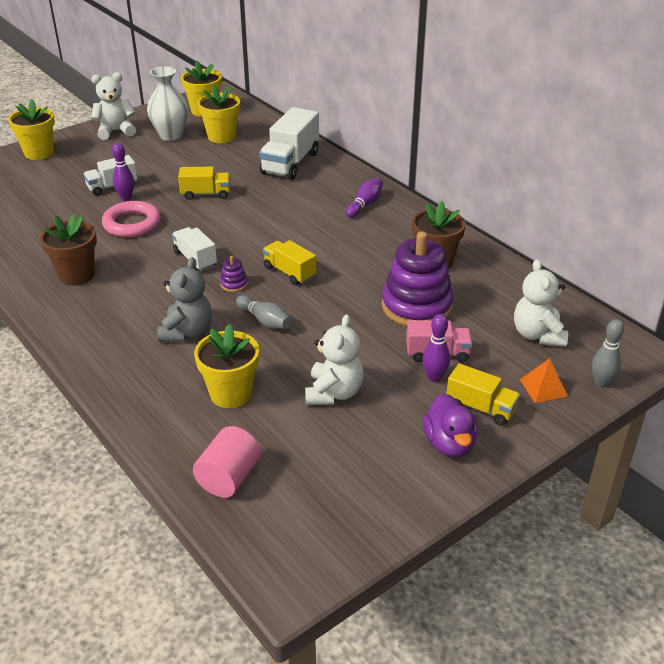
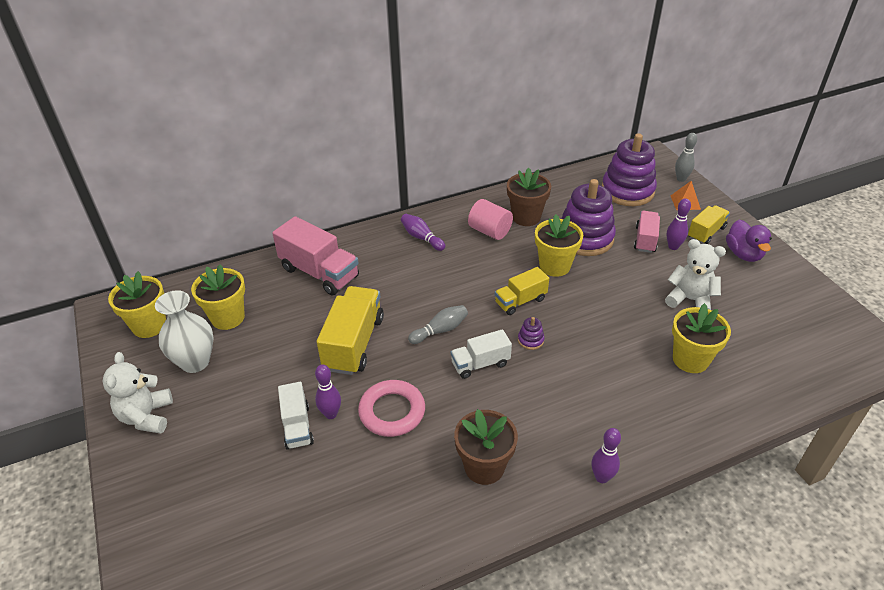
camera: 75 degrees left, 5 degrees up
yellow flower pot [8,99,55,160] -> yellow flower pot moved to [535,215,583,277]
grey teddy bear [157,257,212,342] -> none
yellow truck [178,166,231,200] -> yellow truck [317,286,384,375], size x1.68
pink cylinder [193,426,261,498] -> pink cylinder moved to [468,199,513,240]
grey bowling pin [236,295,291,329] -> grey bowling pin moved to [408,305,468,344]
white truck [259,107,319,180] -> pink truck [272,216,359,295]
purple duck [423,393,478,457] -> purple duck turned 75 degrees clockwise [726,220,772,262]
white teddy bear [514,259,568,346] -> purple stacking toy [602,133,657,206]
none -> purple bowling pin [591,428,621,483]

